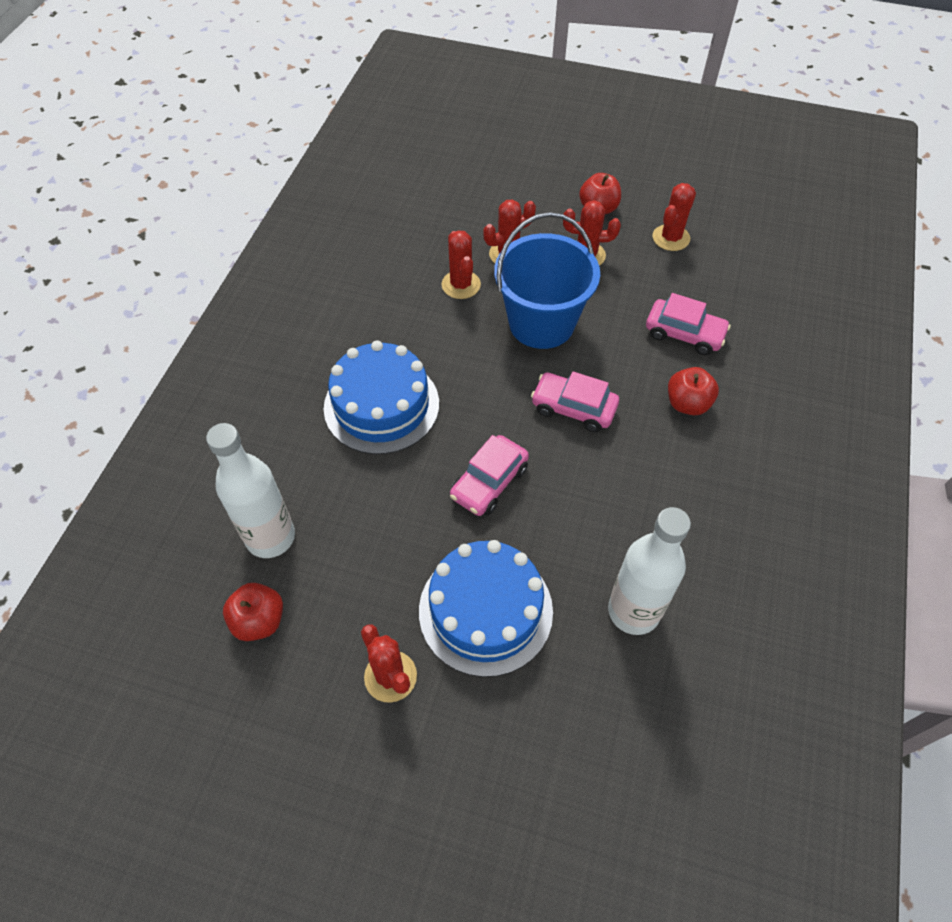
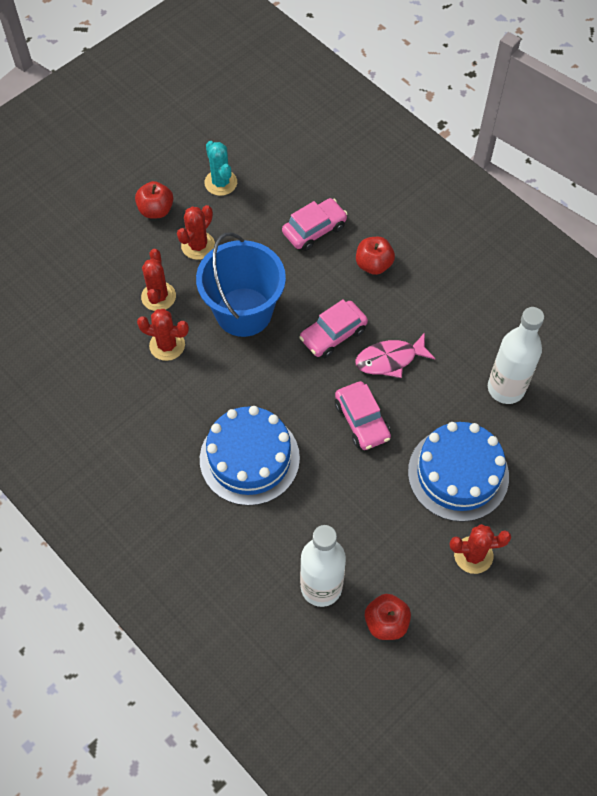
camera: 60 degrees left, 5 degrees up
red cactus [652,183,696,251] -> turquoise cactus [205,141,237,196]
none -> pink fish [355,332,436,378]

